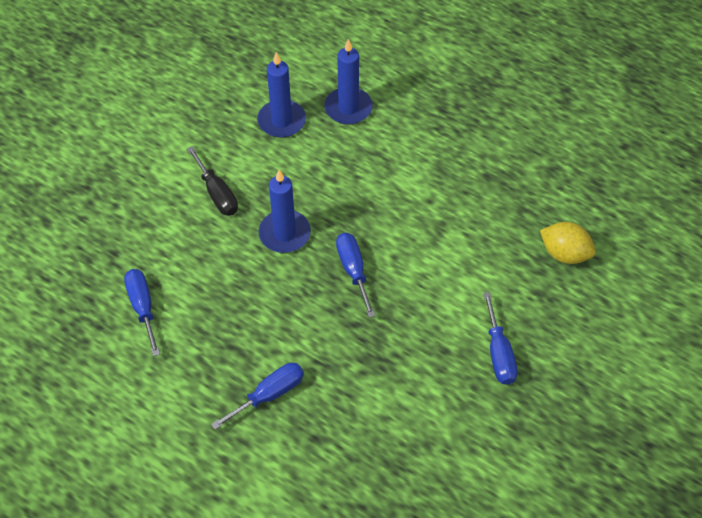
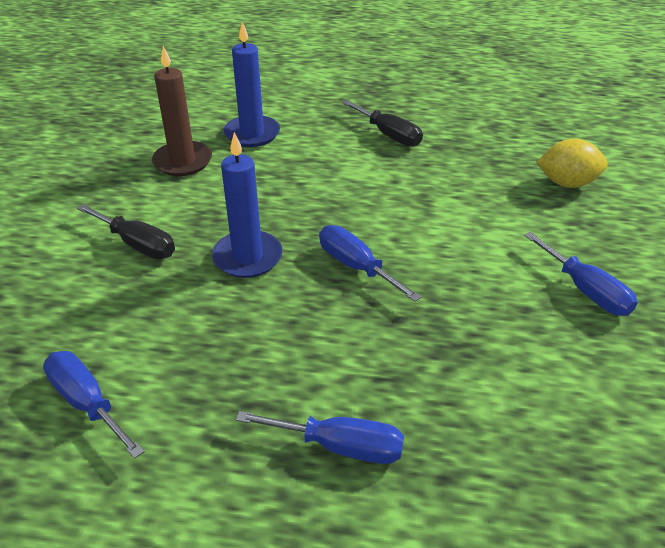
camera: 25 degrees left, 15 degrees down
blue screwdriver [211,363,304,430] -> blue screwdriver turned 75 degrees clockwise [236,411,404,464]
blue candle [257,52,306,138] -> brown candle [152,46,212,176]
none -> black screwdriver [342,100,423,147]

